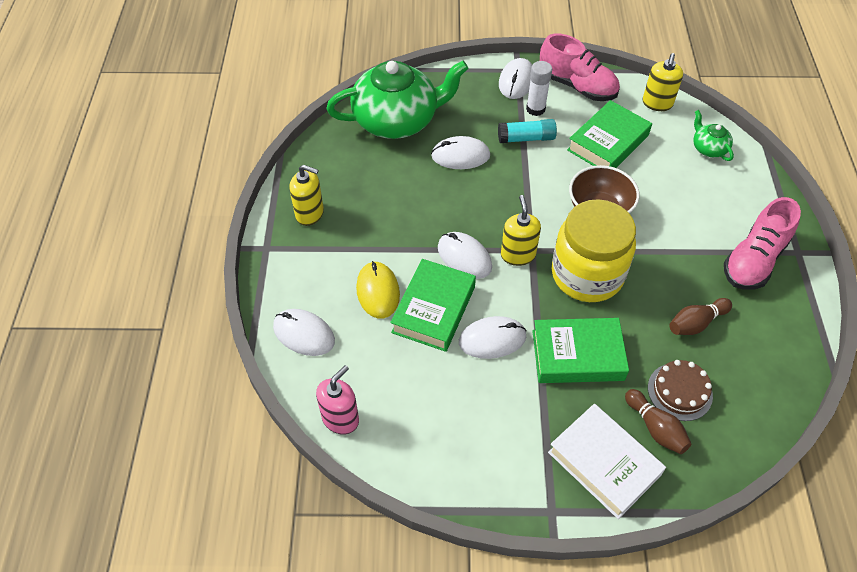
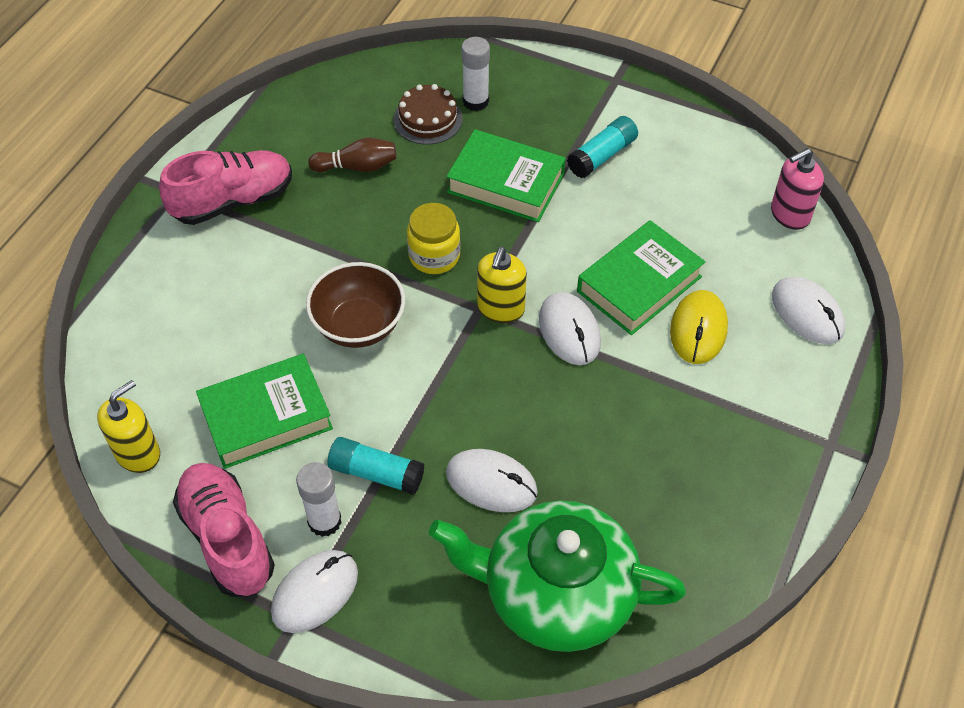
camera: 155 degrees left, 0 degrees up
yellow soap dispenser [289,165,324,226] -> none
white mouse [459,316,527,359] -> none
white book [548,404,666,519] -> none
yellow jar [552,199,636,302] -> yellow jar [407,203,461,274], size x0.55
brown bowling pin [625,389,692,454] -> white glue stick [461,37,490,111]
green teapot [693,110,734,161] -> none
none -> turquoise glue stick [567,116,638,178]

